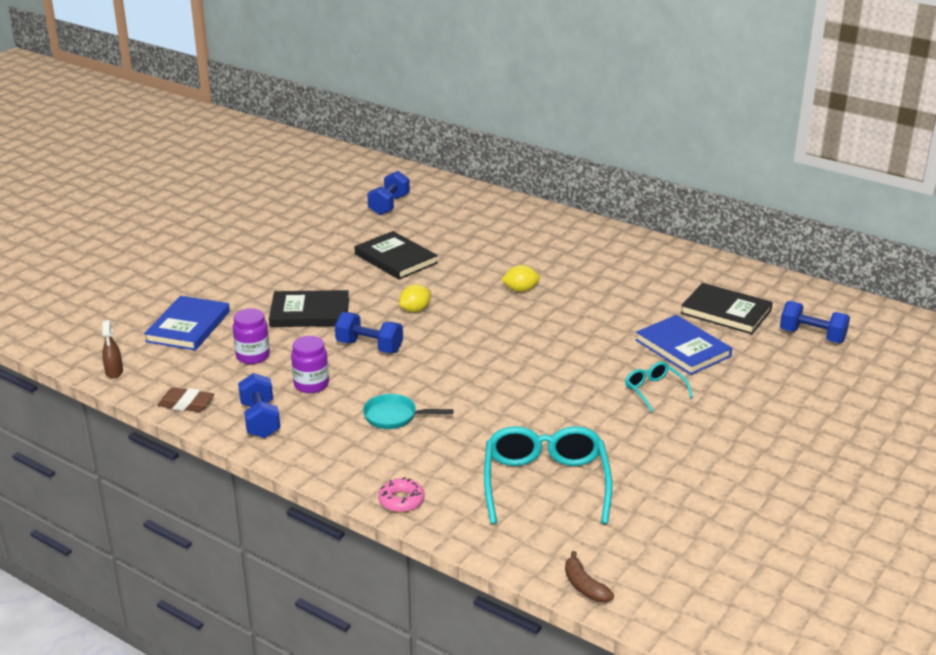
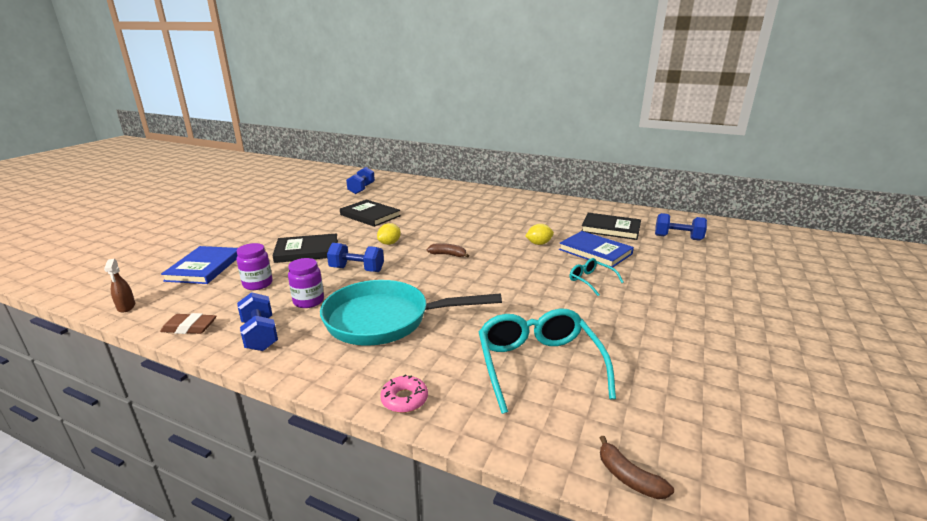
camera: 10 degrees left, 5 degrees down
turquoise pan [363,394,454,429] -> turquoise pan [320,280,502,346], size x2.19
yellow lemon [501,265,540,292] -> yellow lemon moved to [525,224,554,245]
none -> brown banana [427,243,470,258]

